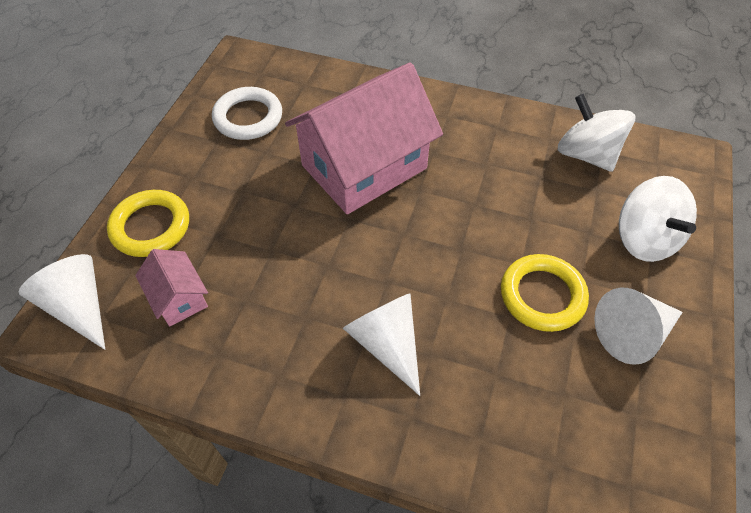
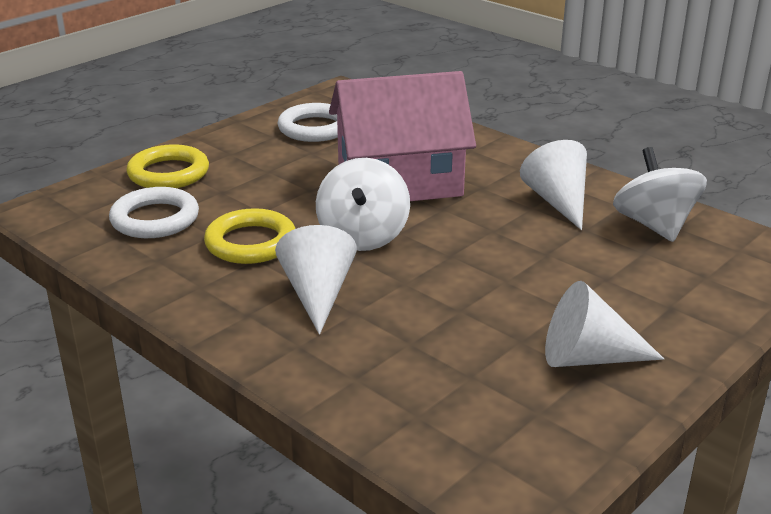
camera: 25 degrees right, 25 degrees down
white cone [19,254,105,350] -> white cone moved to [520,140,587,230]
pink house [135,249,208,326] -> white ring [109,187,199,238]
yellow ring [501,254,589,332] -> yellow ring moved to [204,208,295,264]
white spinning top [619,176,697,262] -> white spinning top moved to [316,158,410,251]

